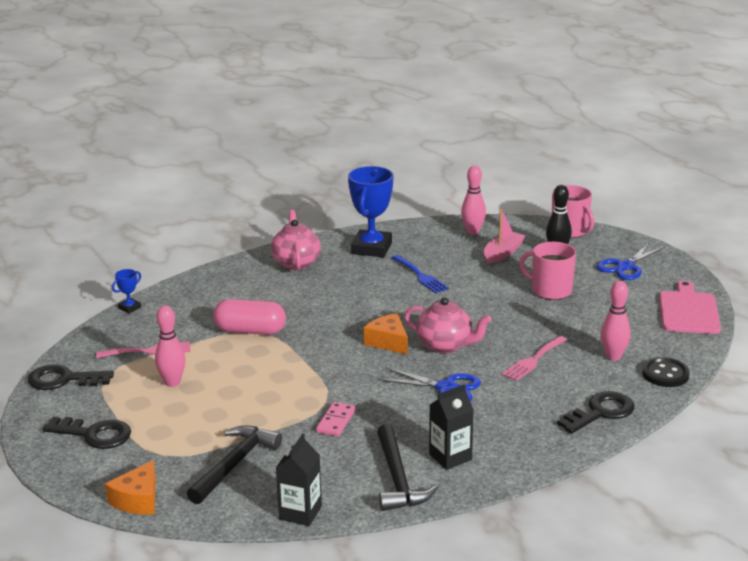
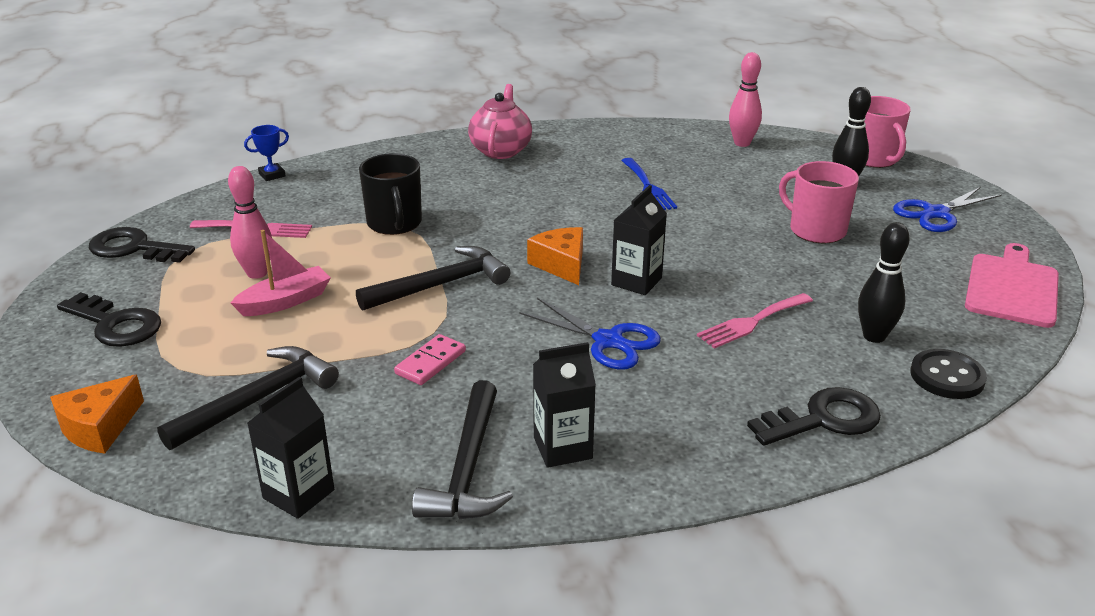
camera: 15 degrees right, 5 degrees up
pink capsule [213,299,286,335] -> black mug [359,153,422,235]
blue trophy [348,166,393,257] -> none
pink teapot [404,297,491,353] -> black carton [611,185,667,295]
pink boat [484,209,525,263] -> pink boat moved to [231,230,331,316]
pink bowling pin [601,281,631,361] -> black bowling pin [858,222,910,343]
none -> black hammer [356,246,511,311]

